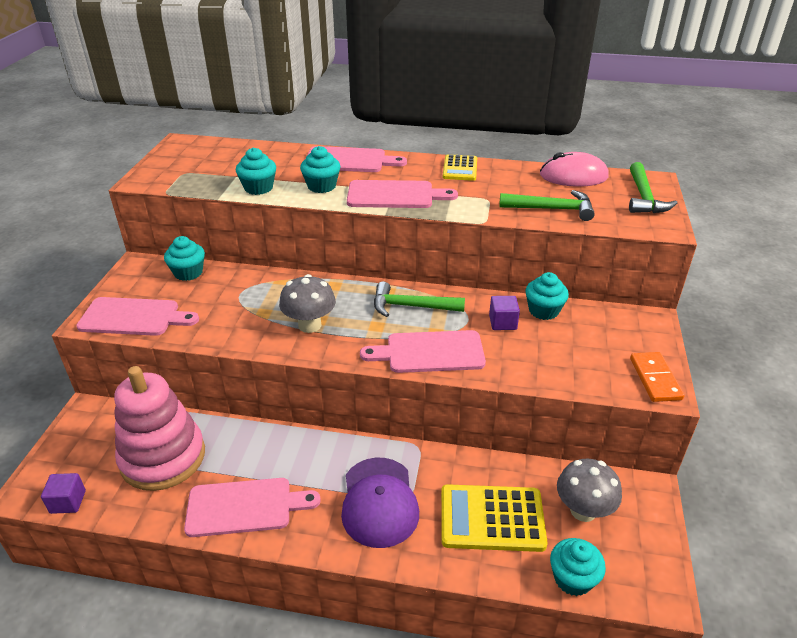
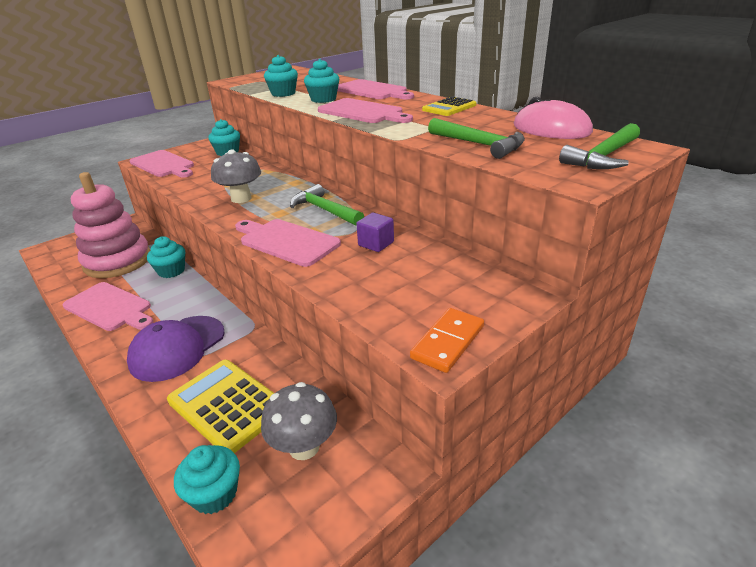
camera: 40 degrees right, 5 degrees down
purple cube [41,473,86,514] -> none
turquoise cupcake [525,272,569,320] -> turquoise cupcake moved to [147,236,185,278]

